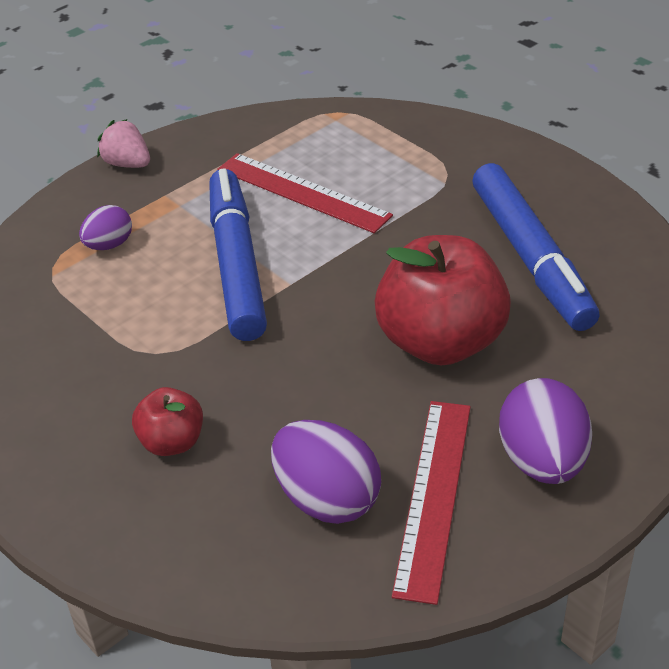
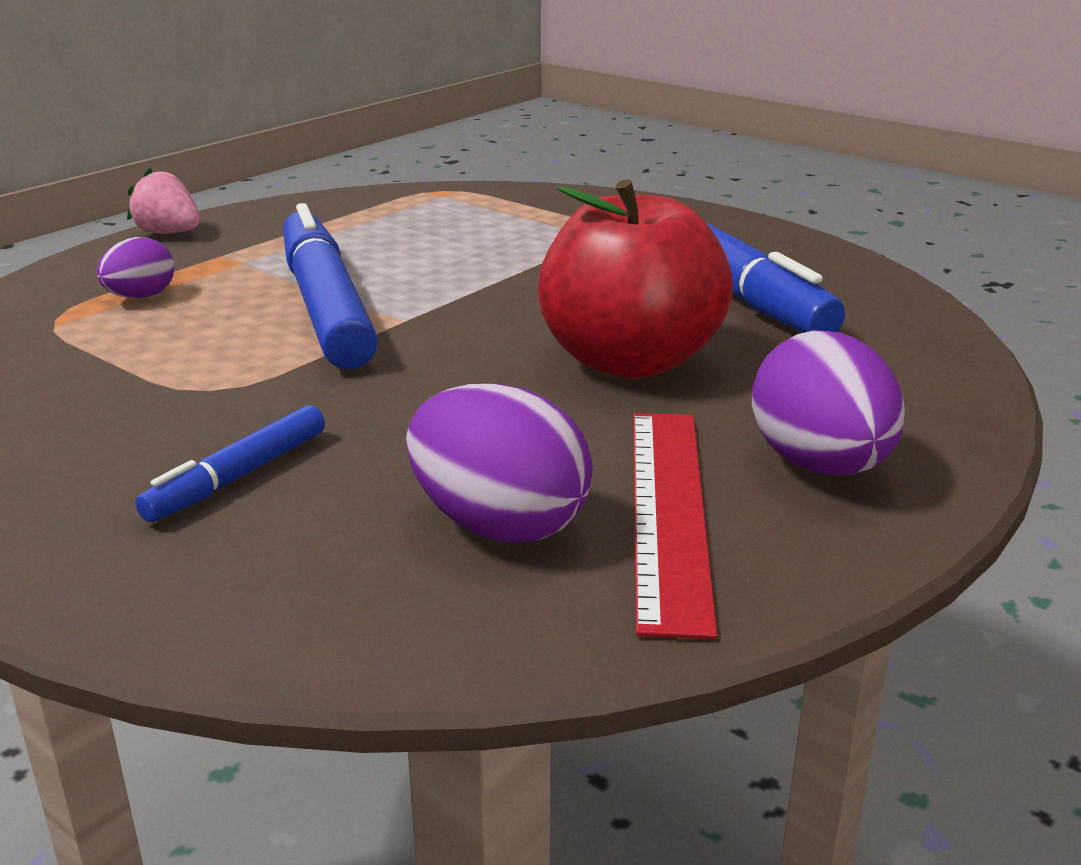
camera: 10 degrees left, 15 degrees down
red apple [132,387,203,456] -> blue marker [135,405,325,522]
red ruler [217,153,393,233] -> none

